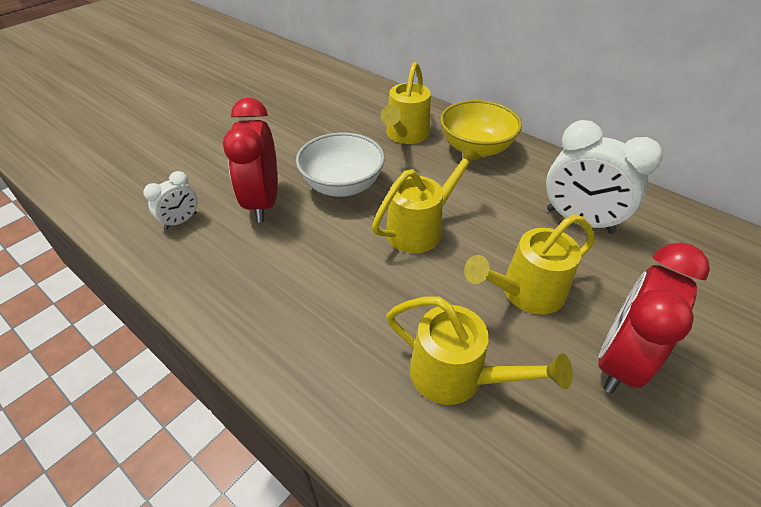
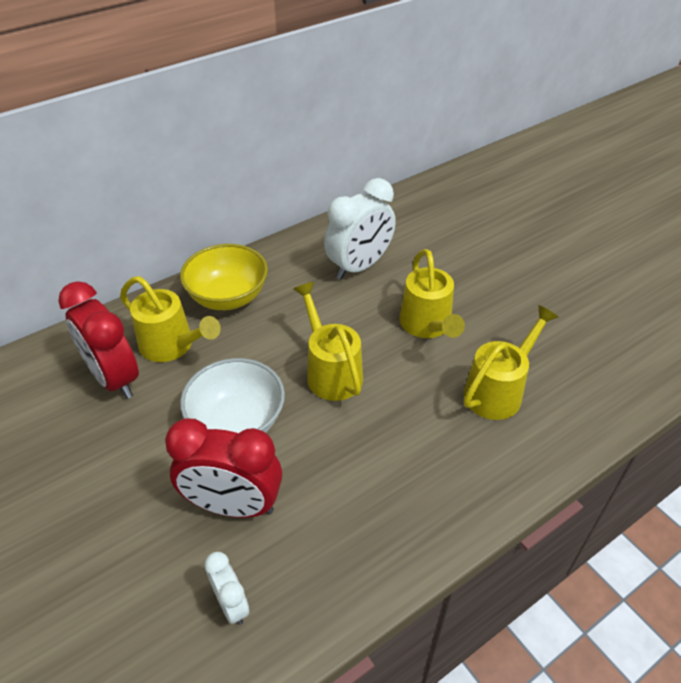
camera: 75 degrees left, 0 degrees up
red clock [598,242,710,394] -> red clock moved to [59,281,139,399]

